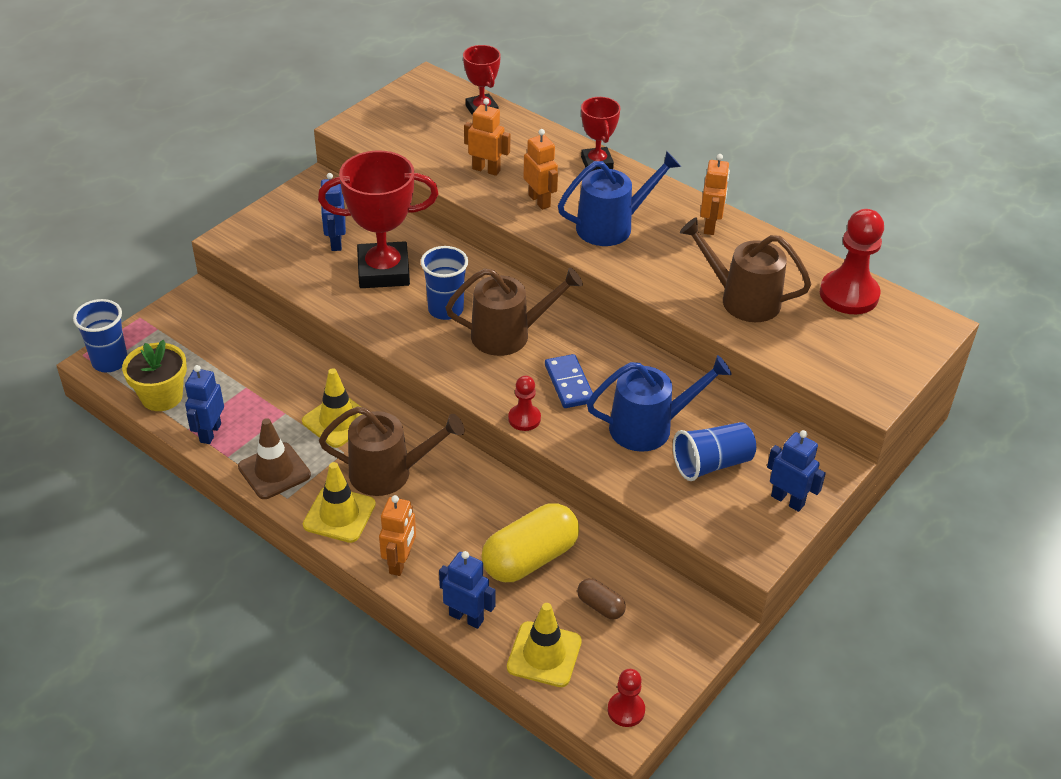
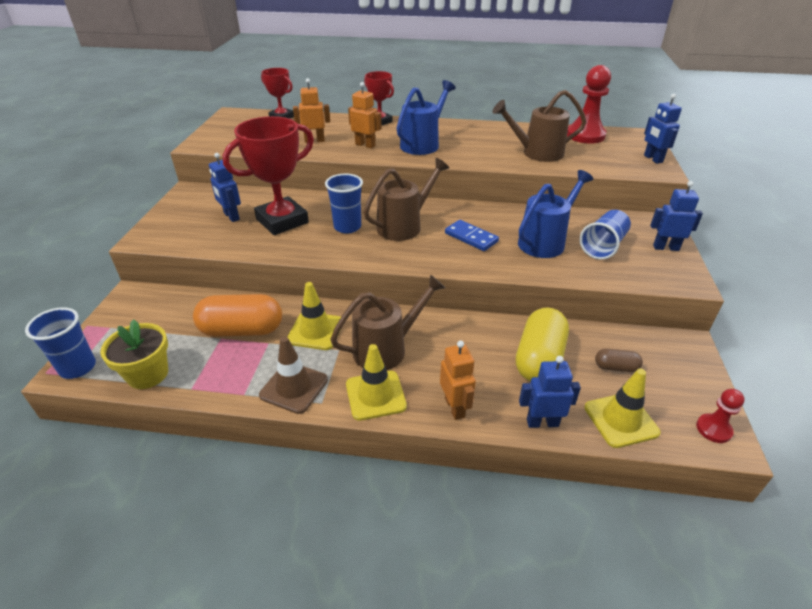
camera: 30 degrees left, 5 degrees down
blue robot [185,365,224,444] -> blue robot moved to [644,94,682,164]
red pawn [508,376,541,431] -> none
orange robot [700,154,730,235] -> none
none -> orange capsule [193,294,282,337]

